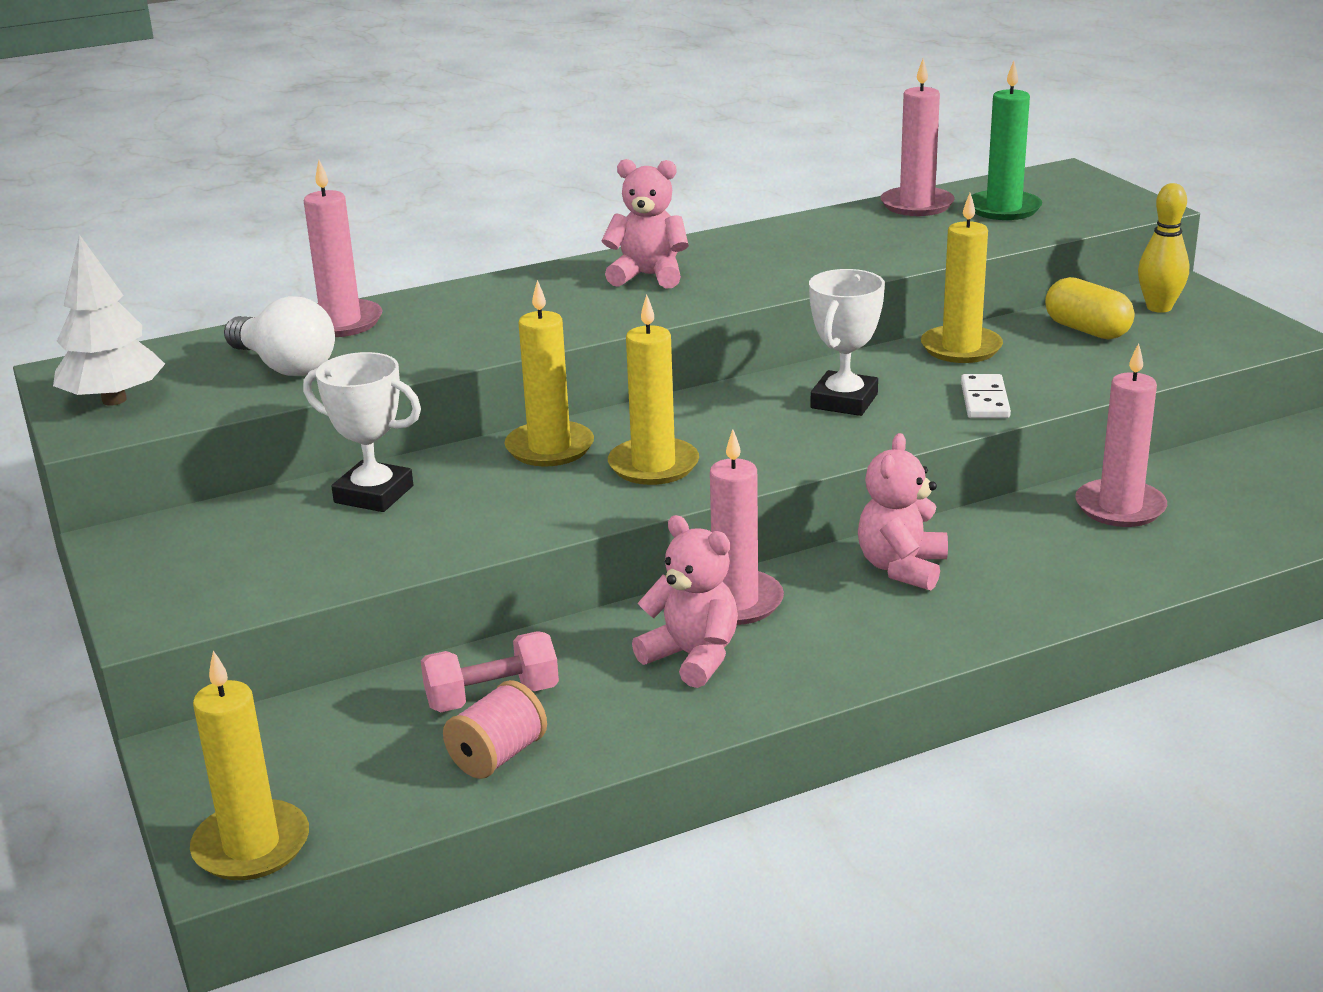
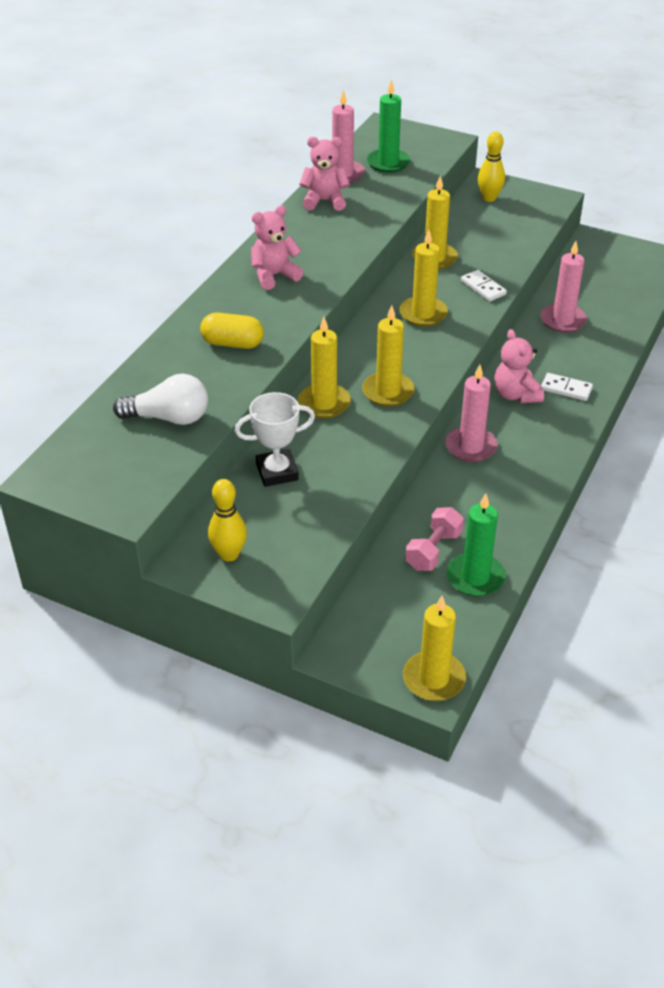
camera: 40 degrees left, 15 degrees up
white tree [53,234,165,406] -> none
pink candle [304,160,383,337] -> none
pink spool [443,680,547,779] -> green candle [447,494,505,596]
pink teddy bear [632,515,738,688] -> pink teddy bear moved to [299,137,350,211]
white trophy [809,269,885,416] -> yellow candle [399,229,448,327]
yellow capsule [1045,277,1134,340] -> yellow capsule moved to [200,312,264,349]
none -> yellow bowling pin [208,479,247,562]
none -> white domino [541,373,593,401]

